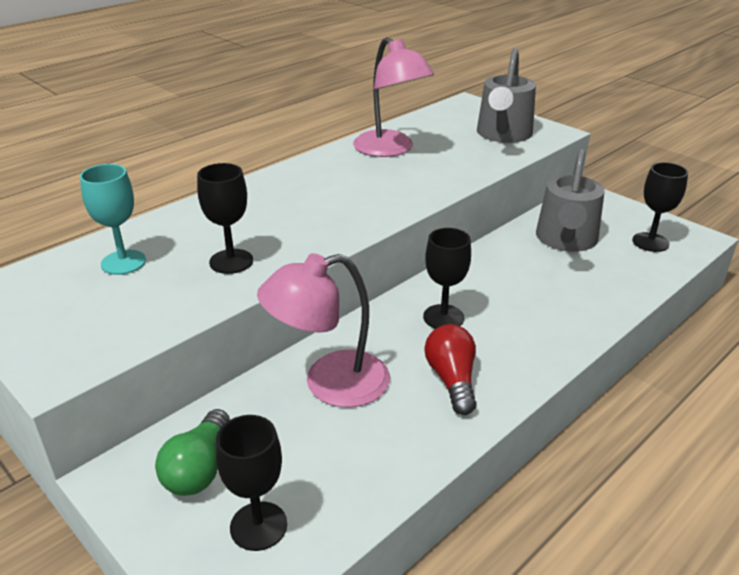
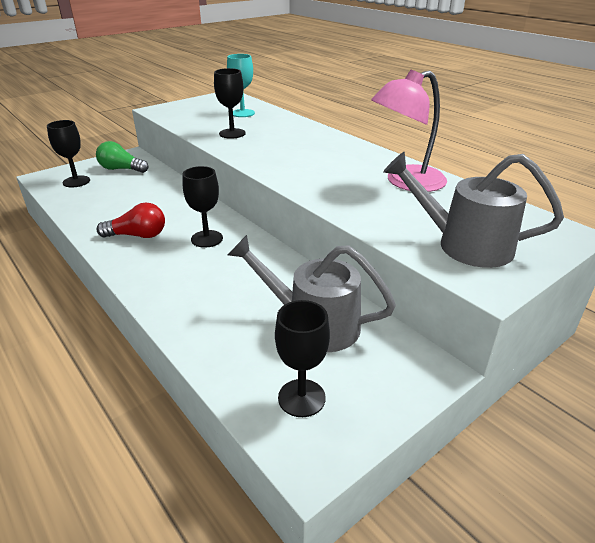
camera: 95 degrees right, 0 degrees up
pink lamp [257,253,390,407] -> none

